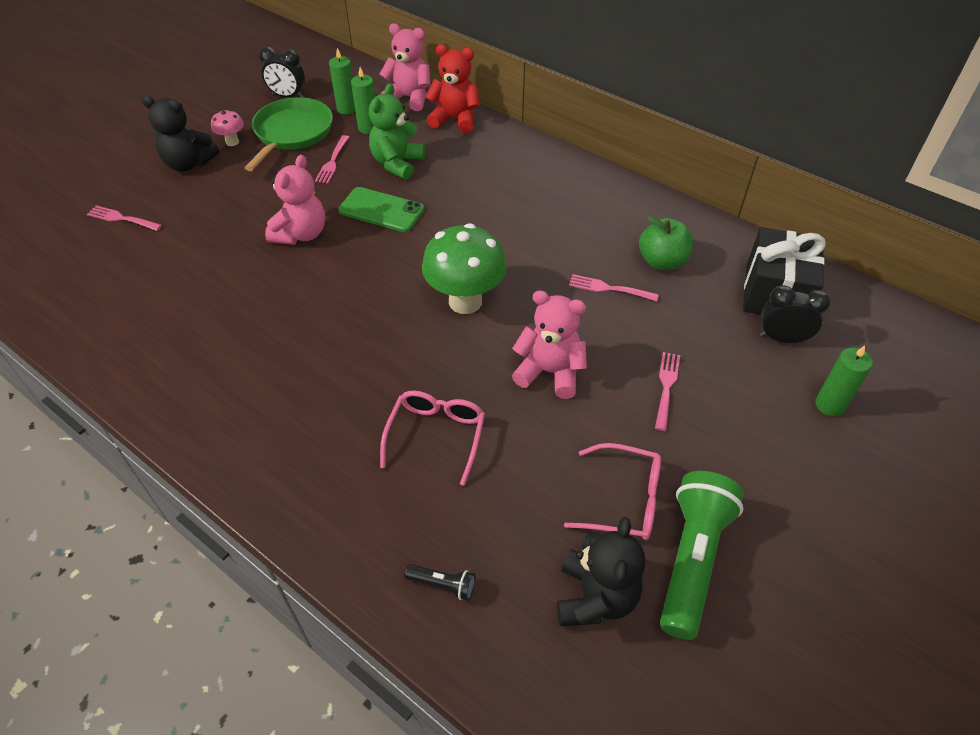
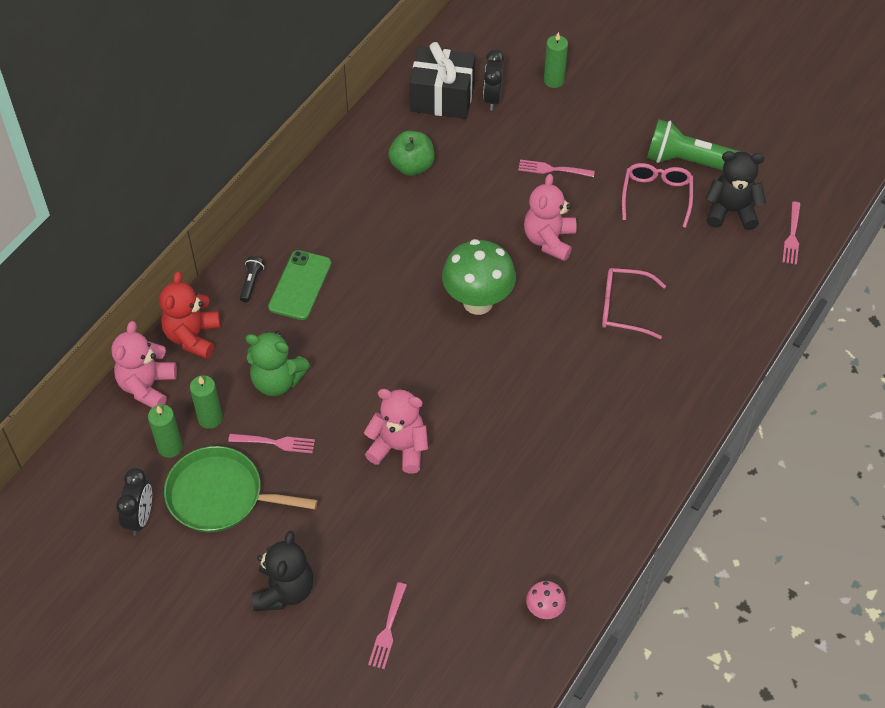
camera: 95 degrees left, 5 degrees up
pink mushroom [211,109,244,146] -> pink mushroom moved to [526,581,566,619]
green phone [338,187,425,232] -> green phone moved to [268,250,332,320]
black flashlight [404,564,476,601] -> black flashlight moved to [240,256,265,302]
pink fork [569,274,659,301] -> pink fork moved to [782,202,801,265]

